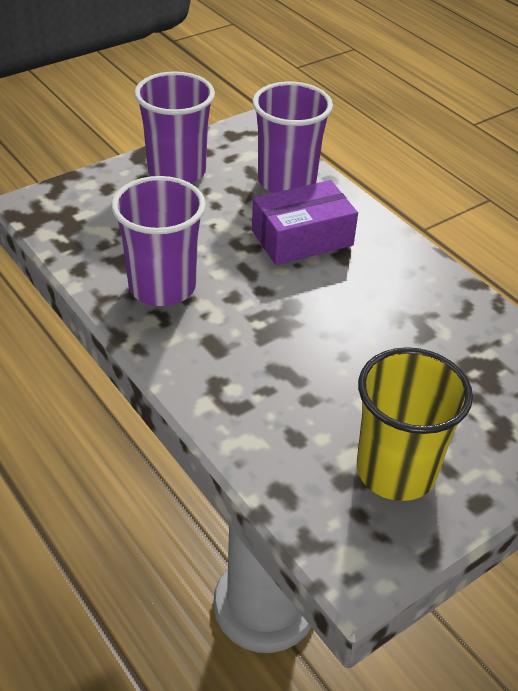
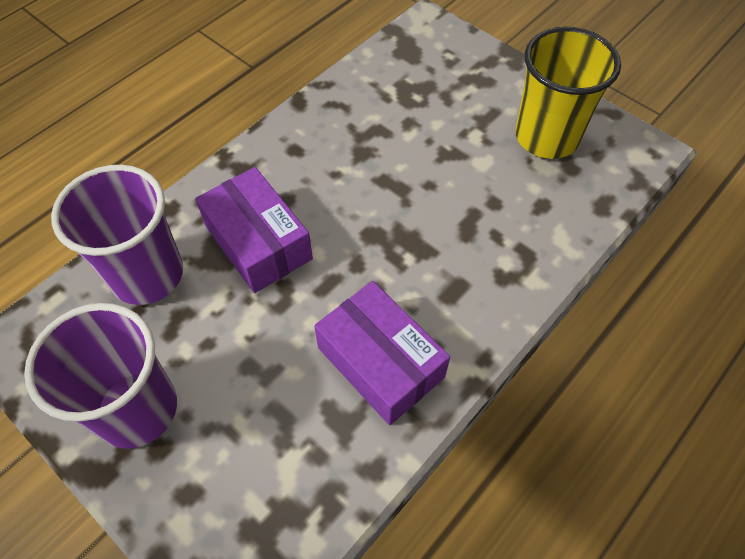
camera: 100 degrees left, 15 degrees up
purple cup [111,176,206,306] -> purple box [314,281,450,425]

